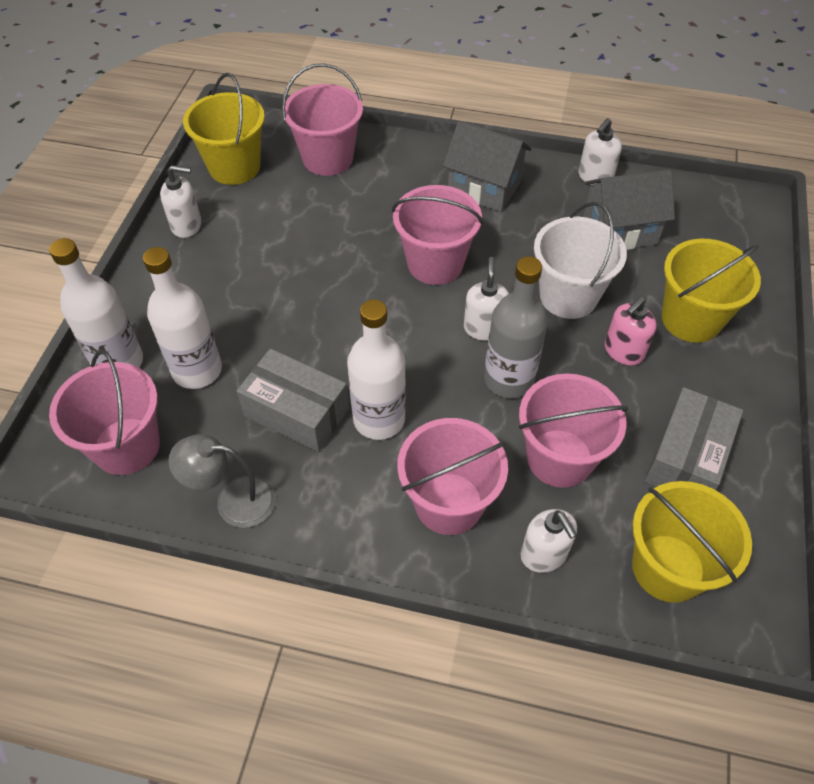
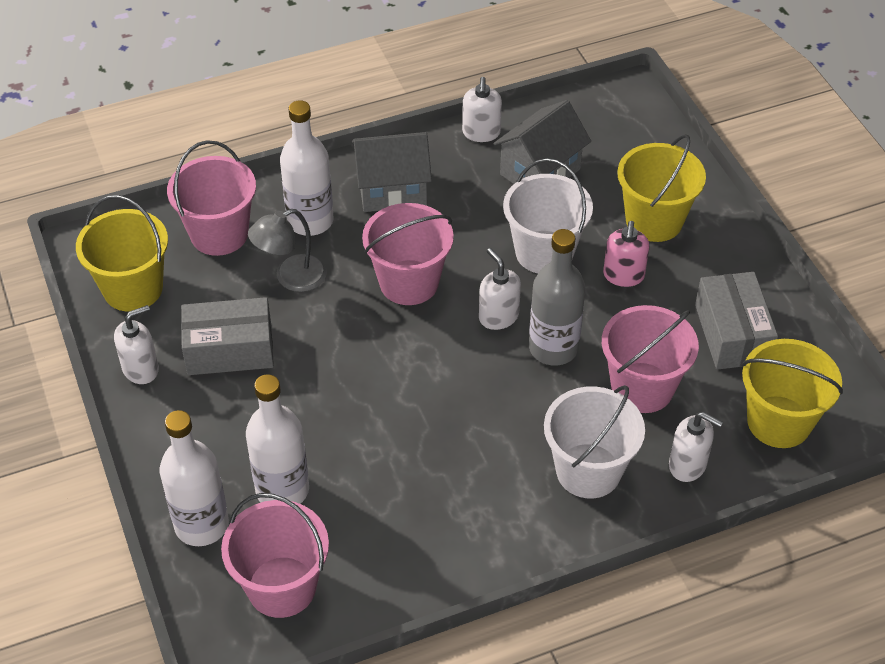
camera: 35 degrees left, 5 degrees down
grey lamp [168,434,276,528] -> grey lamp moved to [248,209,327,292]
grey box [237,348,349,452] -> grey box moved to [181,297,274,375]
white bottle [347,299,406,440] -> white bottle moved to [280,100,333,236]
pink bucket [397,418,508,535] -> white bucket [544,385,645,498]

